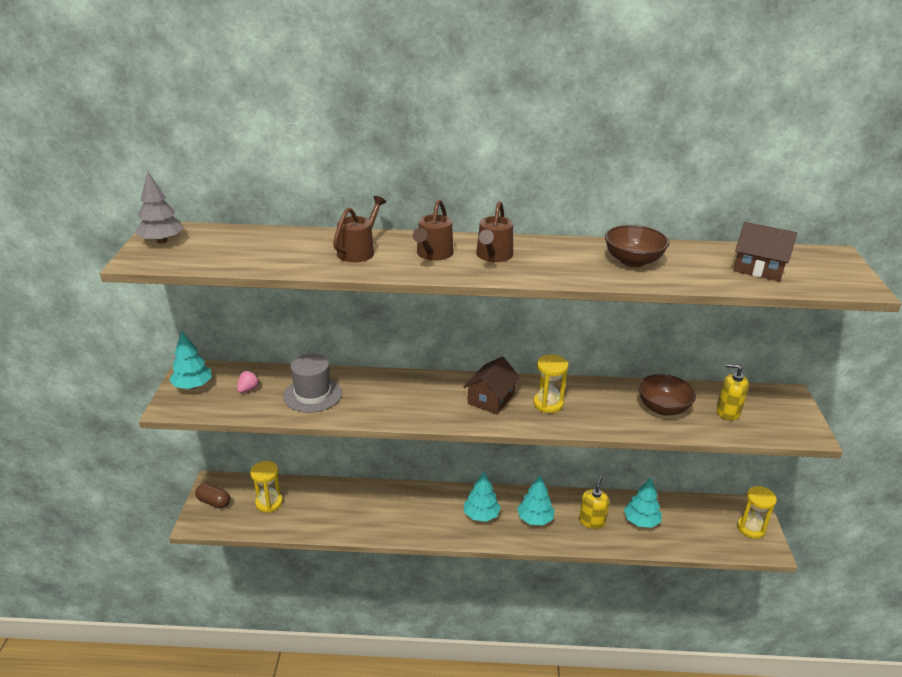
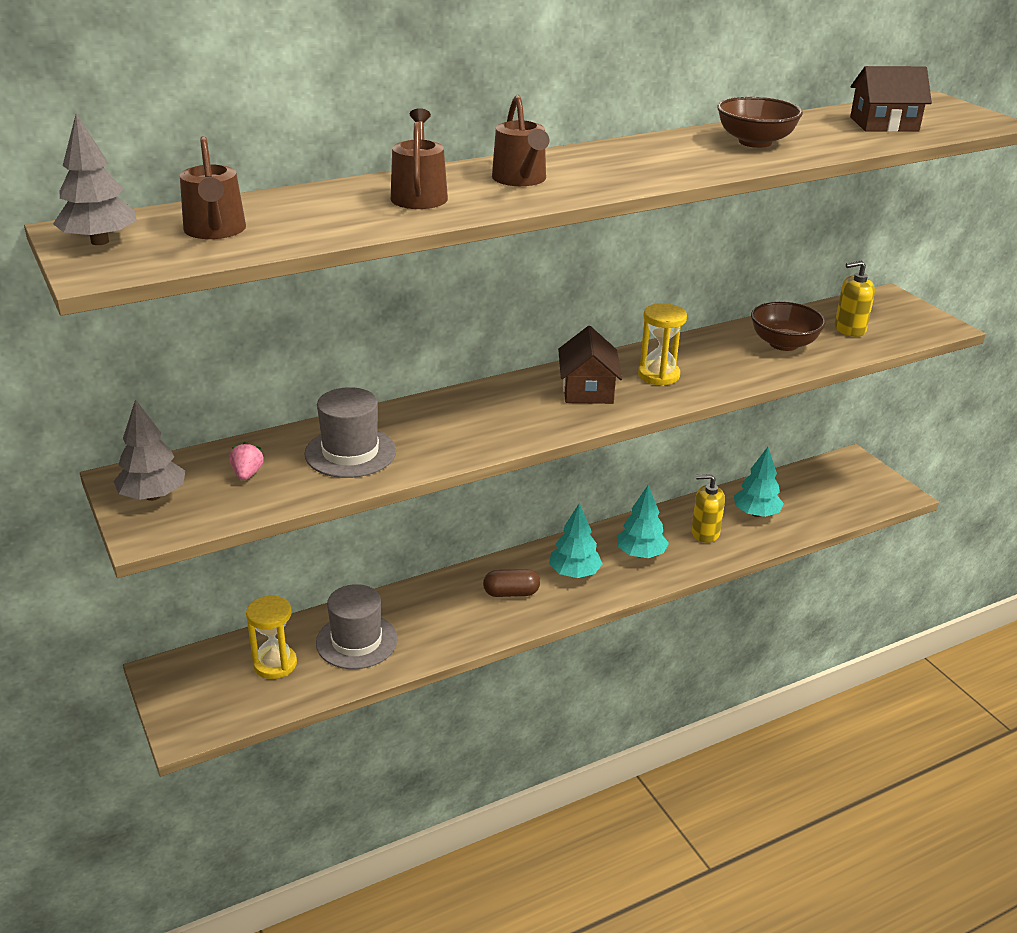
camera: 30 degrees left, 0 degrees up
turquoise tree [169,331,212,389] -> grey tree [113,399,185,501]
brown capsule [195,483,230,508] -> brown capsule moved to [483,569,540,597]
brown watering can [476,201,513,262] -> brown watering can moved to [180,136,246,239]
yellow soap dispenser [579,477,609,529] -> yellow soap dispenser turned 75 degrees counterclockwise [691,474,725,543]
yellow hourglass [737,486,777,539] -> none
none -> grey hat [316,584,398,669]

